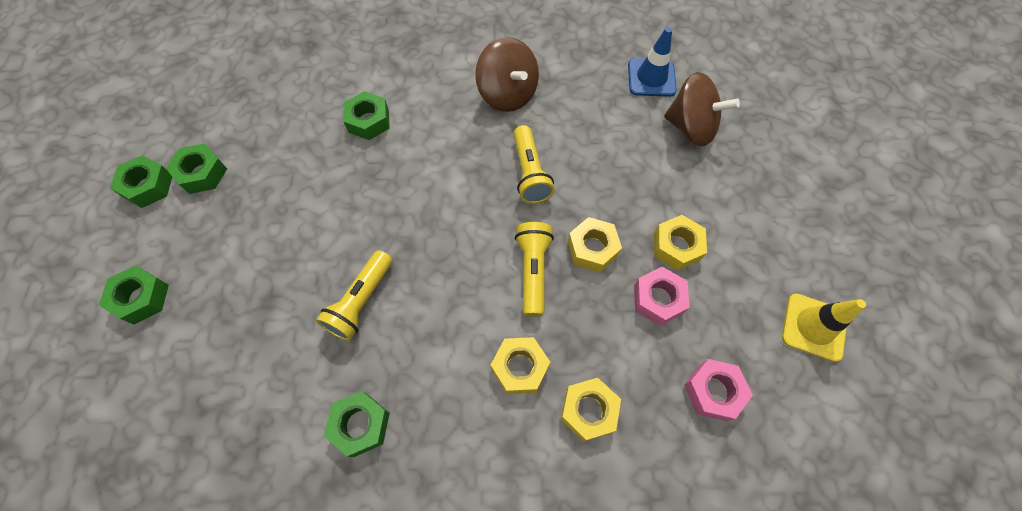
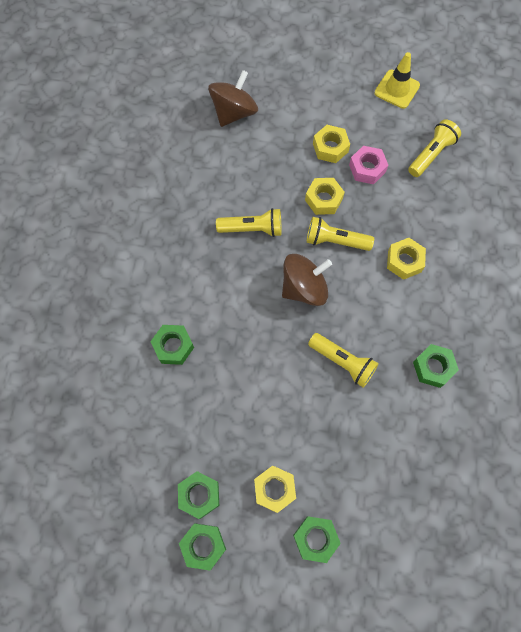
camera: 80 degrees left, 5 degrees up
brown spinning top [475,37,539,112] -> brown spinning top moved to [282,254,332,306]
yellow nut [561,378,621,442] -> yellow nut moved to [254,466,296,513]
blue traffic cone [628,27,677,97] -> none
pink nut [684,359,753,421] -> yellow flashlight [408,119,461,177]

